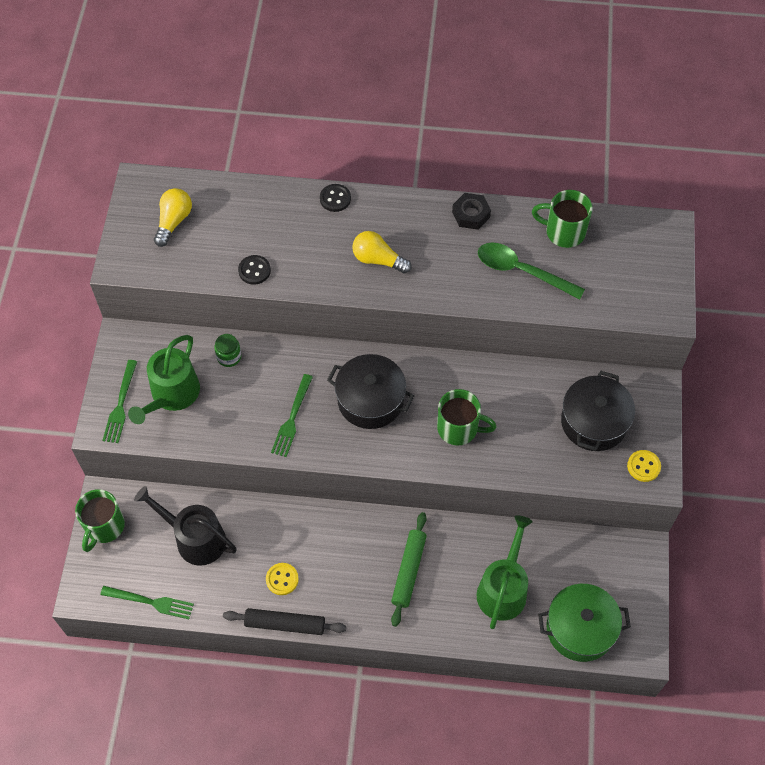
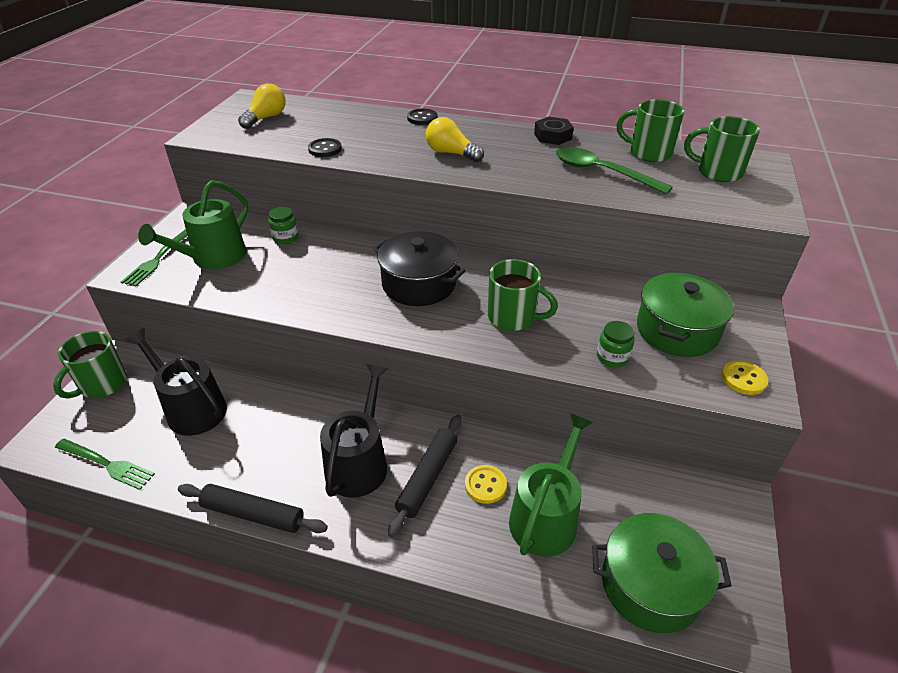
camera: 10 degrees right, 20 degrees down
yellow button [266,563,299,595] -> yellow button moved to [465,465,507,504]
green fork [271,374,313,457] -> none
green rolling pin [391,512,427,627] -> black rolling pin [388,415,462,538]
black pot [561,371,635,451] -> green pot [637,273,734,357]
none -> black watering can [320,364,388,498]
none -> green jar [597,321,634,368]
none -> green mug [684,116,760,182]

